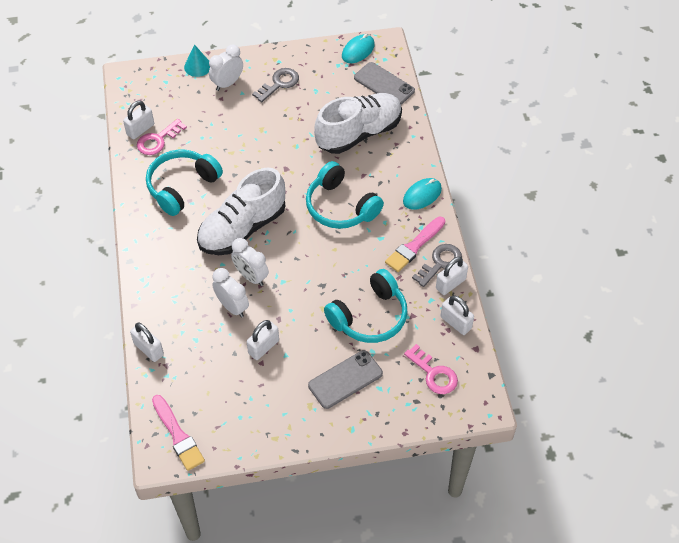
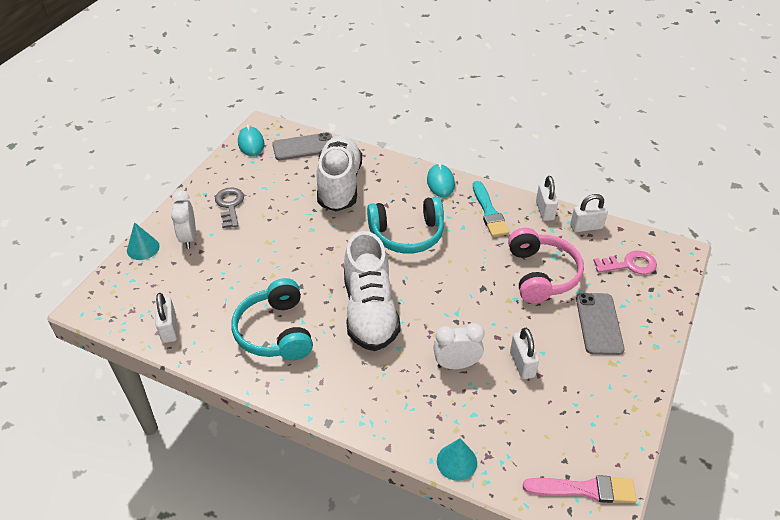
camera: 55 degrees left, 10 degrees down
white padlock [130,322,164,362] -> turquoise cone [437,438,477,481]
pink key [137,119,187,155] -> none
white clock [231,238,269,286] -> none
turquoise headphones [324,269,408,343] -> pink headphones [508,228,584,303]
pink brush [385,217,445,272] -> turquoise brush [473,181,509,237]
grey key [412,244,462,287] -> none

